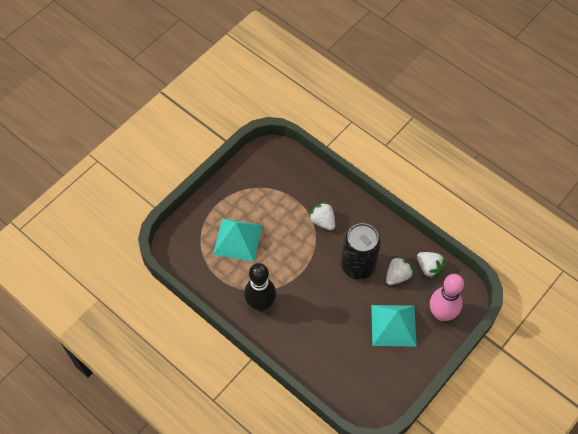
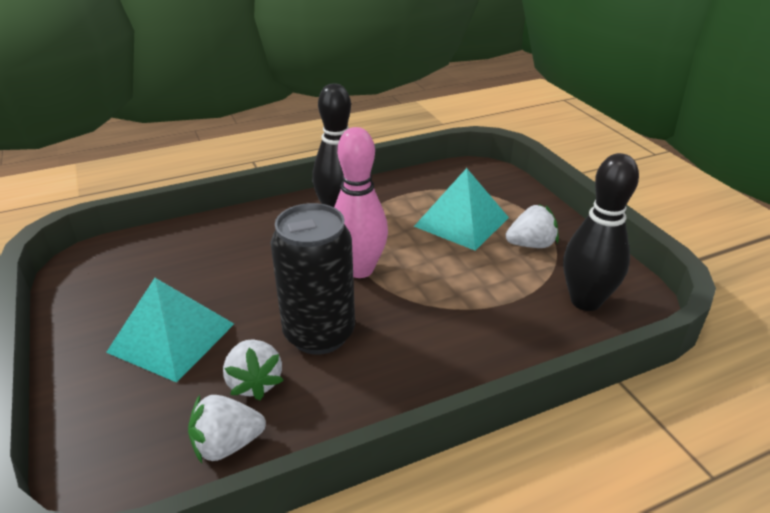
camera: 115 degrees right, 25 degrees down
white strawberry [309,202,335,230] -> white strawberry moved to [506,204,559,248]
pink bowling pin [430,274,464,321] -> pink bowling pin moved to [334,127,388,278]
none -> black bowling pin [563,153,639,311]

